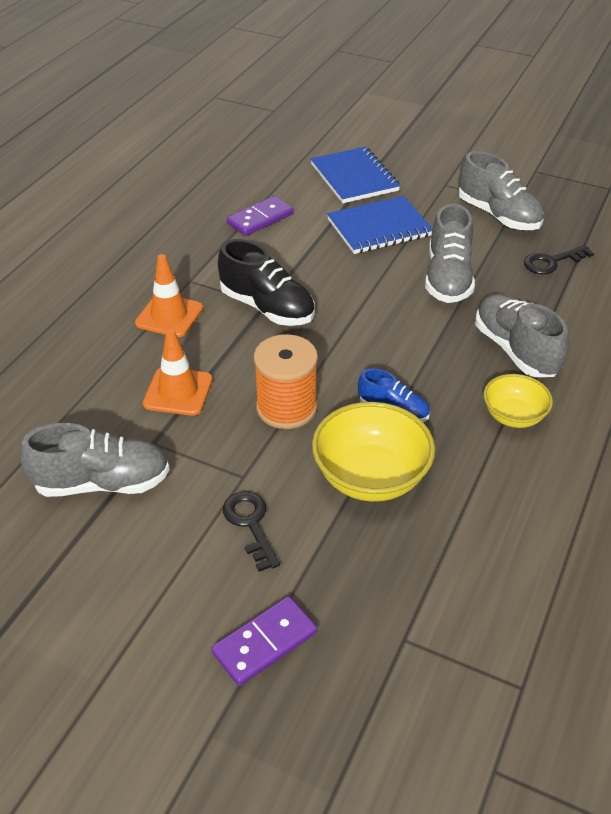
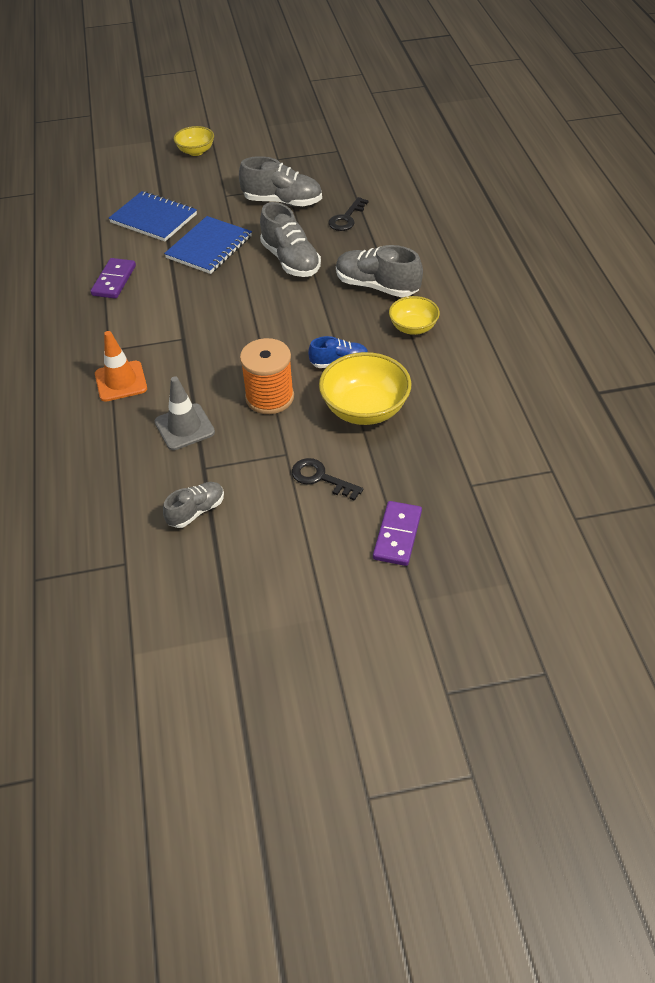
camera: 35 degrees left, 5 degrees up
grey shoe [20,423,170,497] -> grey shoe [163,482,224,528], size x0.60
orange traffic cone [143,329,213,416] -> grey traffic cone [155,376,215,450]
black shoe [218,239,315,326] -> none
none -> yellow bowl [174,126,214,156]

